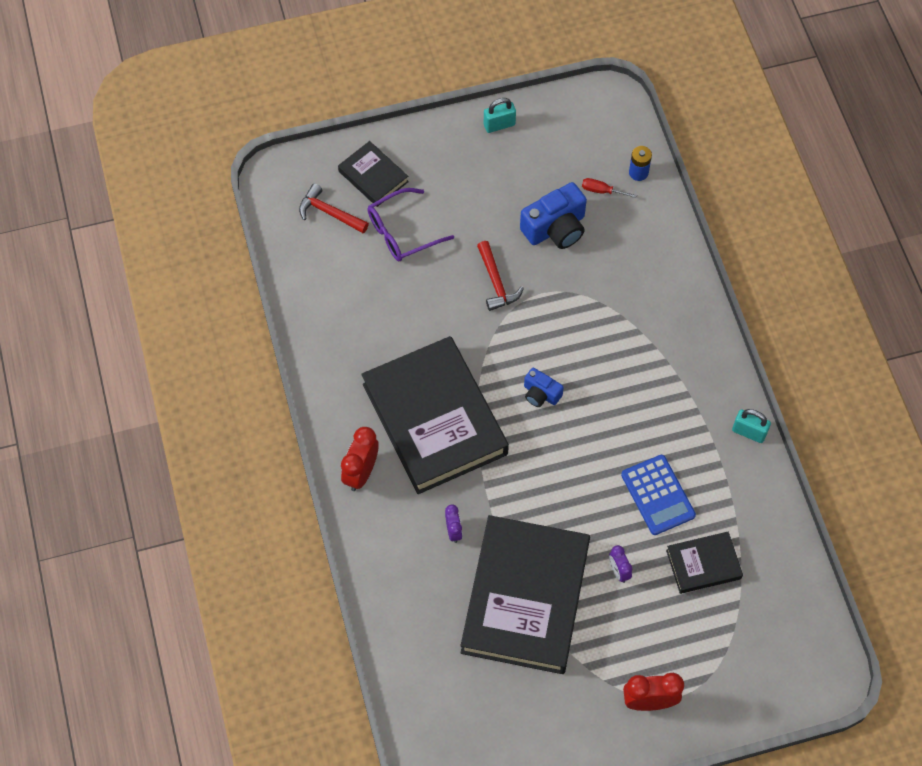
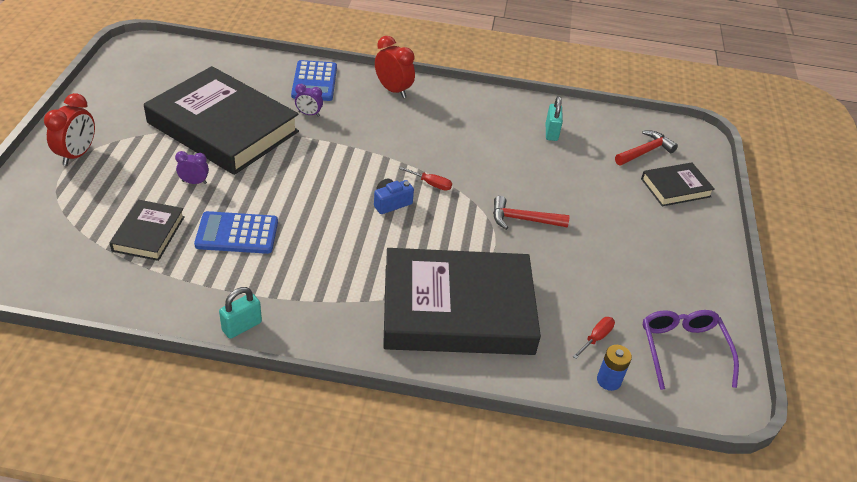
camera: 110 degrees right, 20 degrees down
black book [362,336,509,494] -> black book moved to [383,248,541,355]
purple glasses [368,188,454,261] -> purple glasses moved to [643,310,739,390]
turquoise padlock [484,98,516,133] -> turquoise padlock moved to [546,96,563,141]
blue camera [520,182,587,249] -> none
none -> blue calculator [291,60,337,101]
none -> red screwdriver [399,167,452,191]

